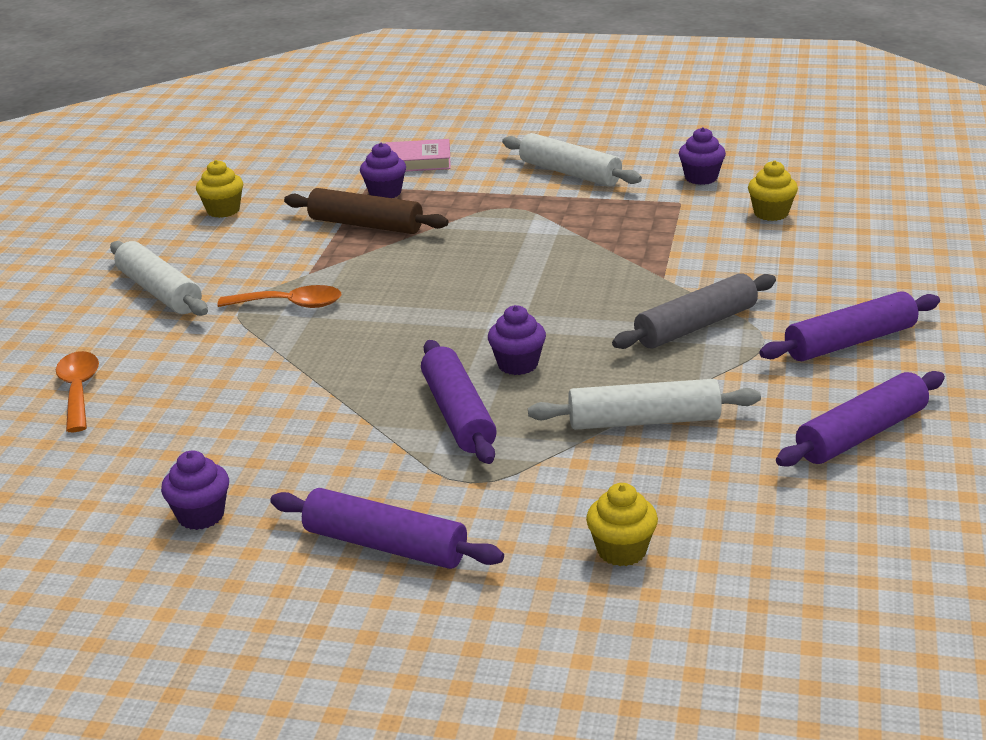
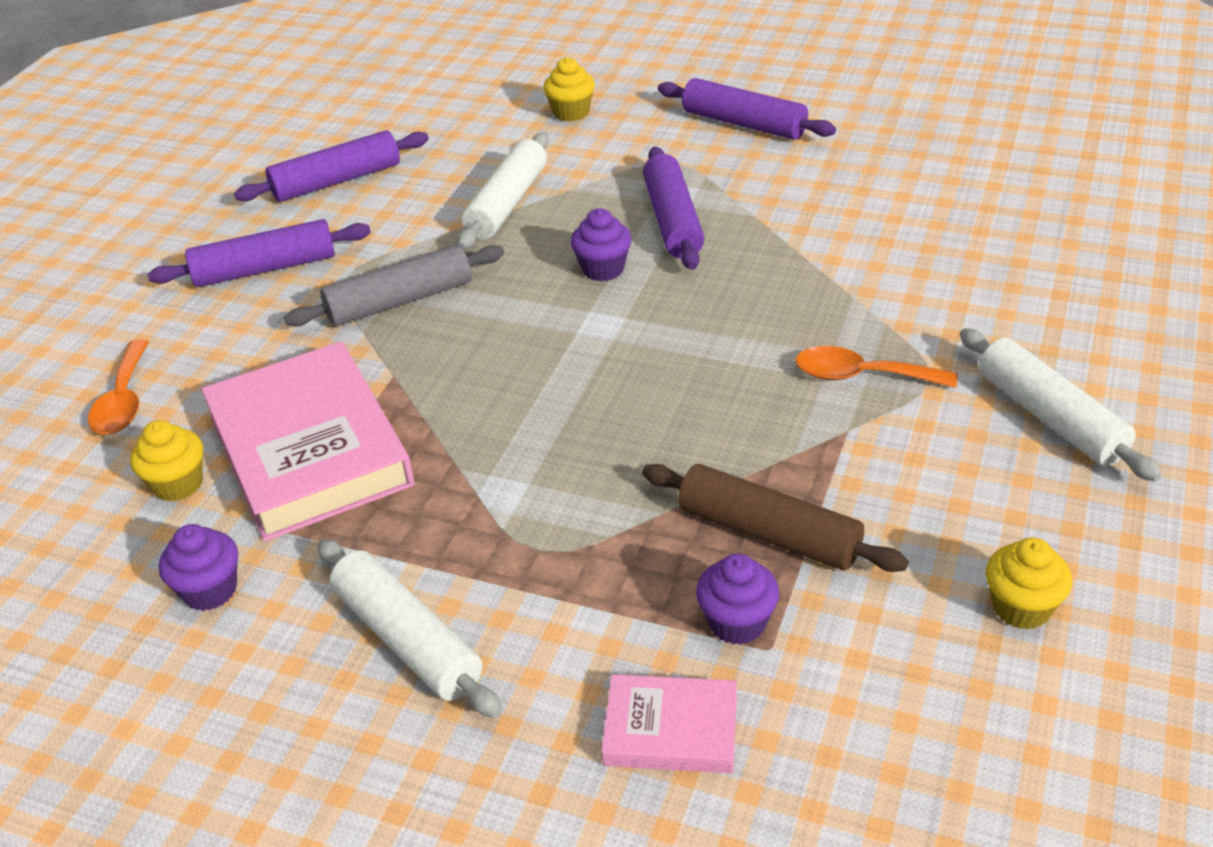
camera: 170 degrees left, 10 degrees up
orange spoon [56,351,99,432] -> orange spoon moved to [88,339,149,434]
purple cupcake [161,450,229,530] -> none
white rolling pin [528,379,761,430] -> white rolling pin turned 75 degrees counterclockwise [458,132,549,249]
none -> pink book [202,342,415,542]

